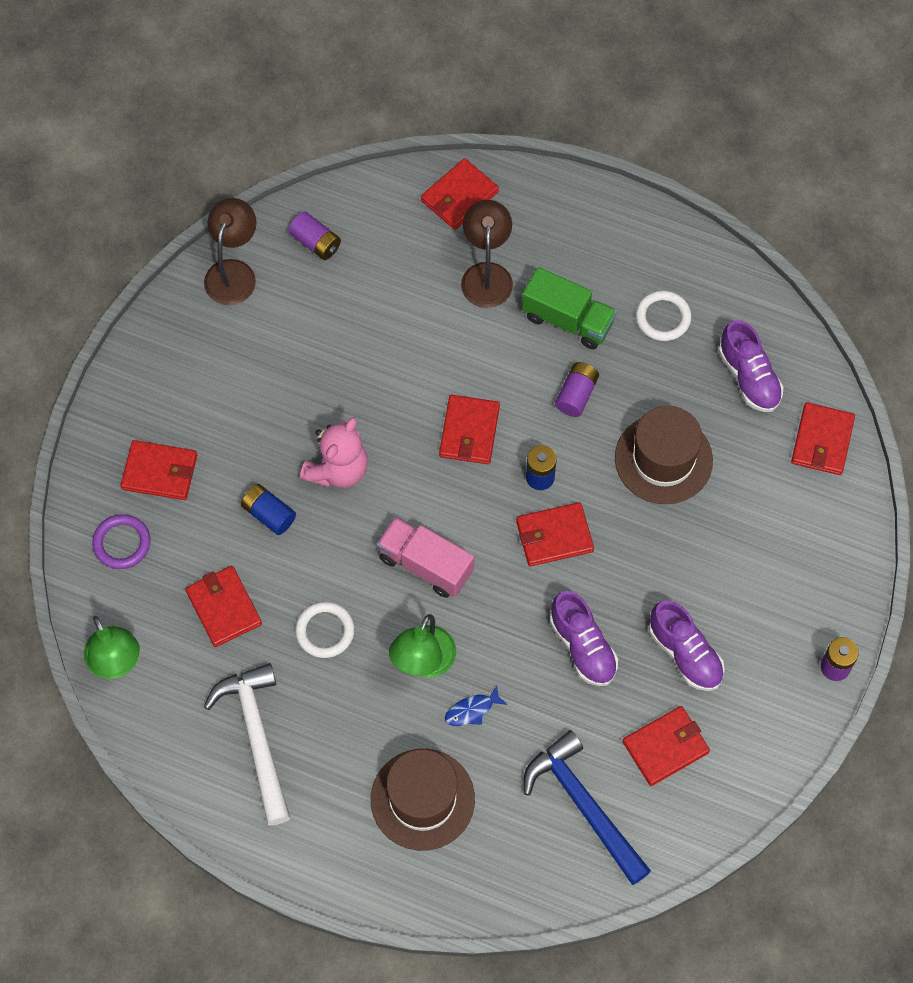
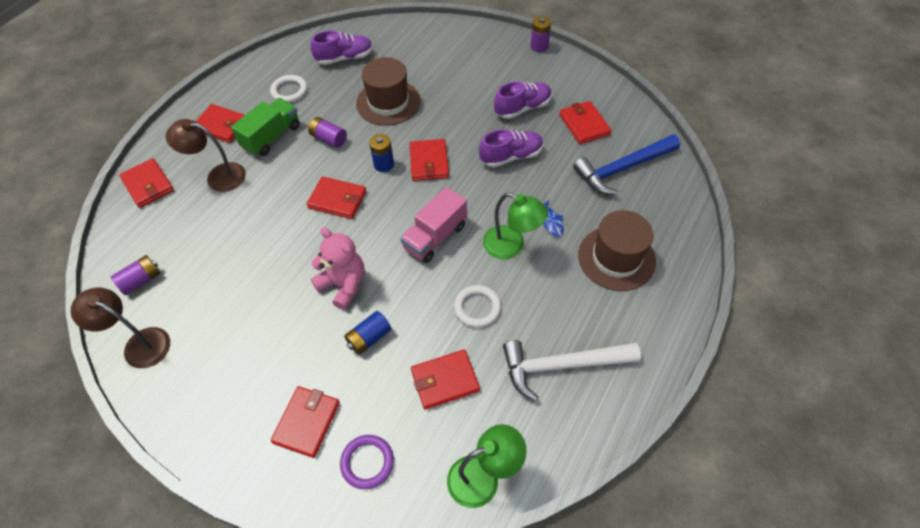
camera: 80 degrees left, 10 degrees down
red wallet [791,402,855,475] -> red wallet moved to [195,104,245,143]

